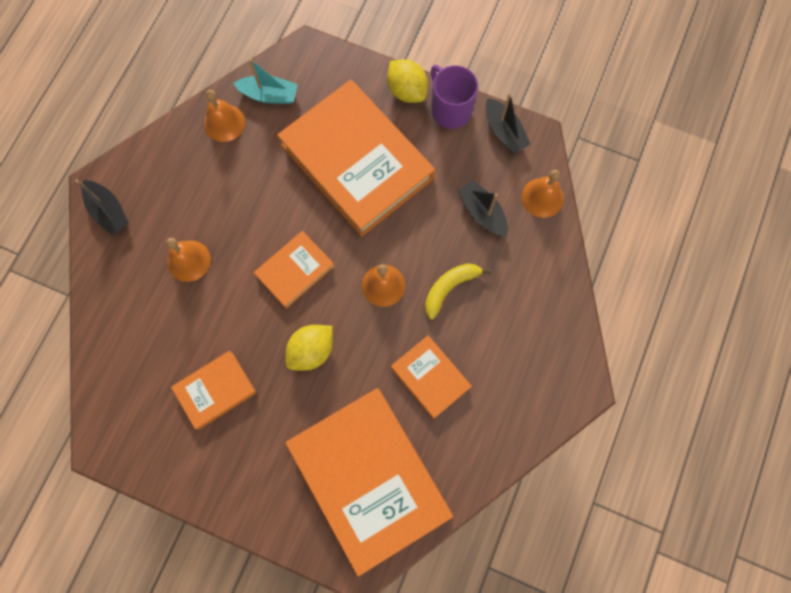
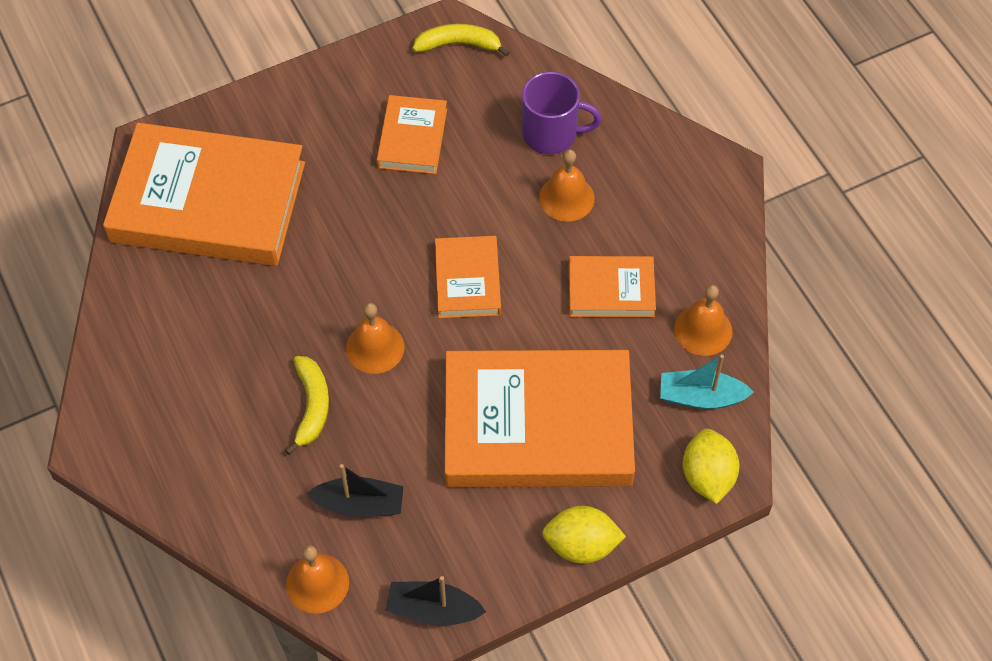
camera: 130 degrees right, 15 degrees down
black boat [75,179,129,235] -> none
turquoise boat [233,59,298,104] -> turquoise boat turned 45 degrees clockwise [660,354,754,409]
yellow lemon [285,325,333,371] -> yellow lemon moved to [682,429,740,504]
orange book [391,335,472,419] -> orange book moved to [569,256,656,317]
purple mug [431,65,478,129] -> purple mug moved to [522,72,602,154]
none -> yellow banana [413,24,510,57]

